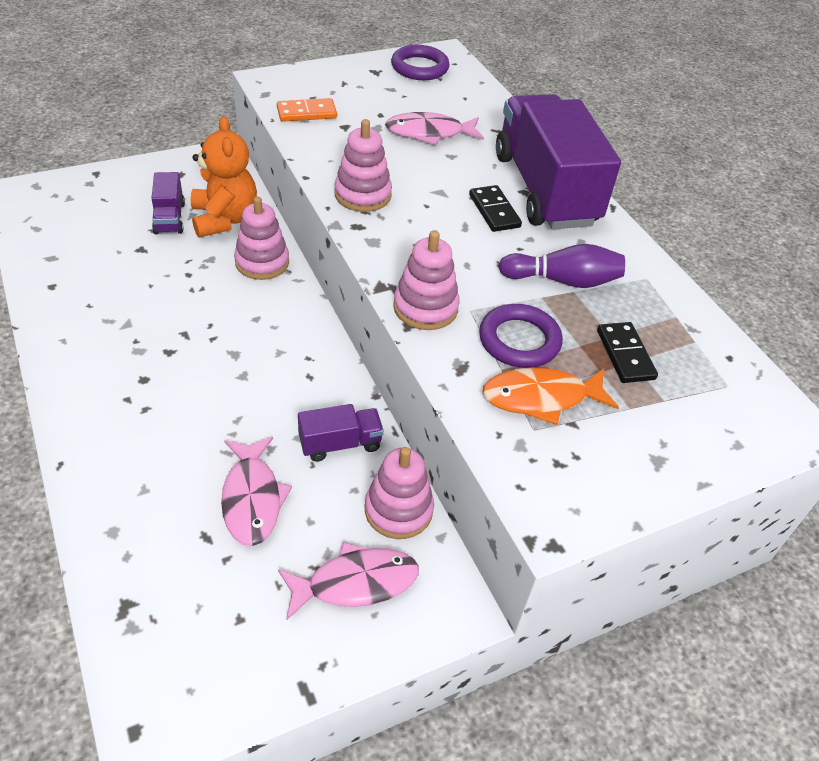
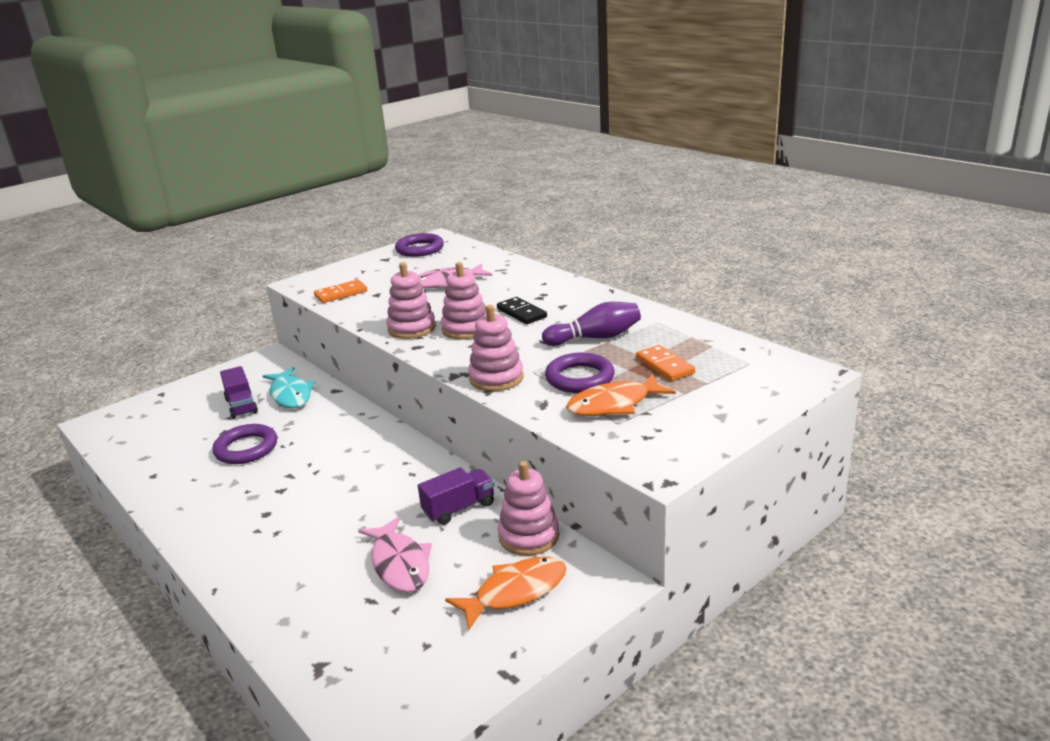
camera: 10 degrees left, 20 degrees down
orange teddy bear [191,116,257,238] -> turquoise fish [263,367,315,408]
pink stacking toy [234,196,289,280] -> pink stacking toy moved to [441,262,486,340]
pink fish [278,542,419,621] -> orange fish [445,556,566,631]
purple truck [496,94,621,229] -> none
black domino [597,322,658,383] -> orange domino [636,345,695,381]
none -> purple ring [212,424,277,464]

